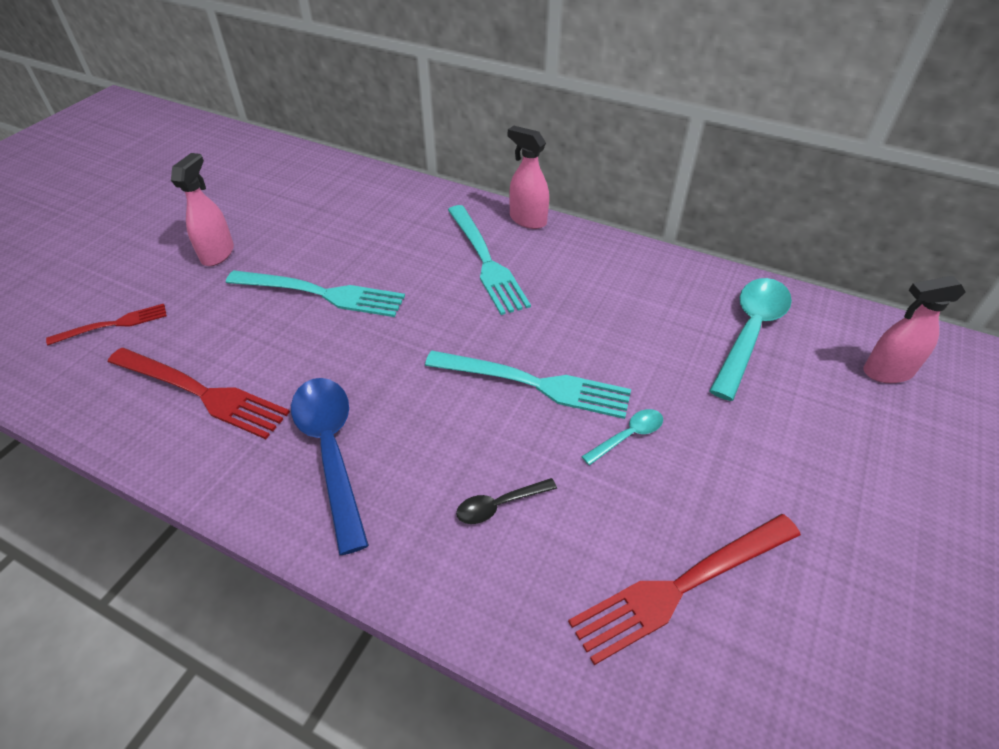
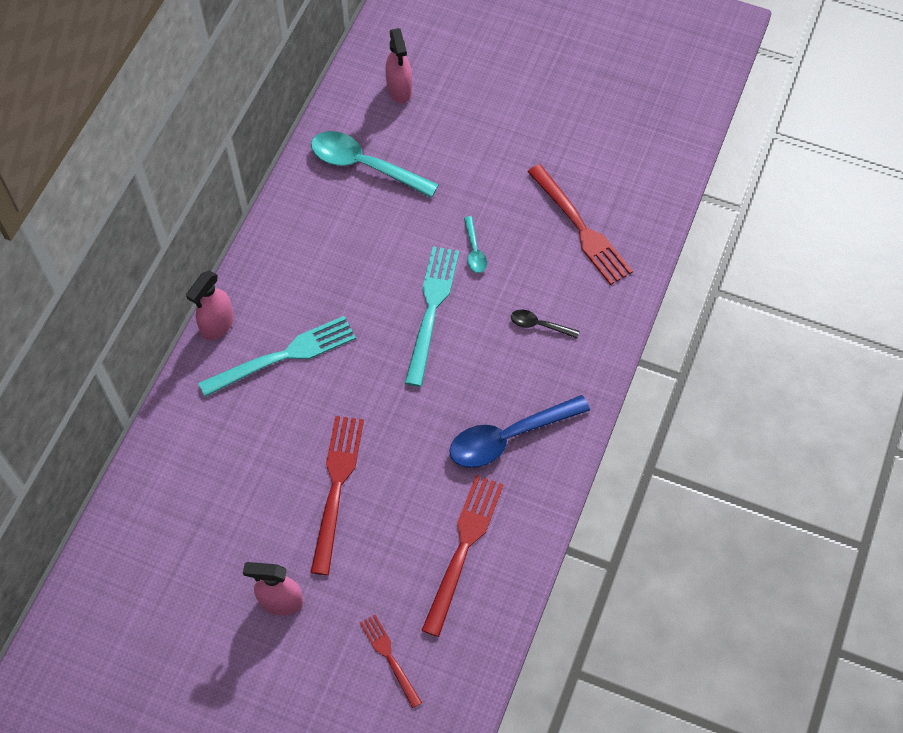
camera: 95 degrees left, 15 degrees up
turquoise fork [226,270,405,317] -> red fork [310,416,364,575]
black spoon [456,478,557,524] -> black spoon turned 135 degrees clockwise [511,310,580,338]
turquoise spoon [581,409,663,465] -> turquoise spoon turned 150 degrees counterclockwise [464,216,487,273]

